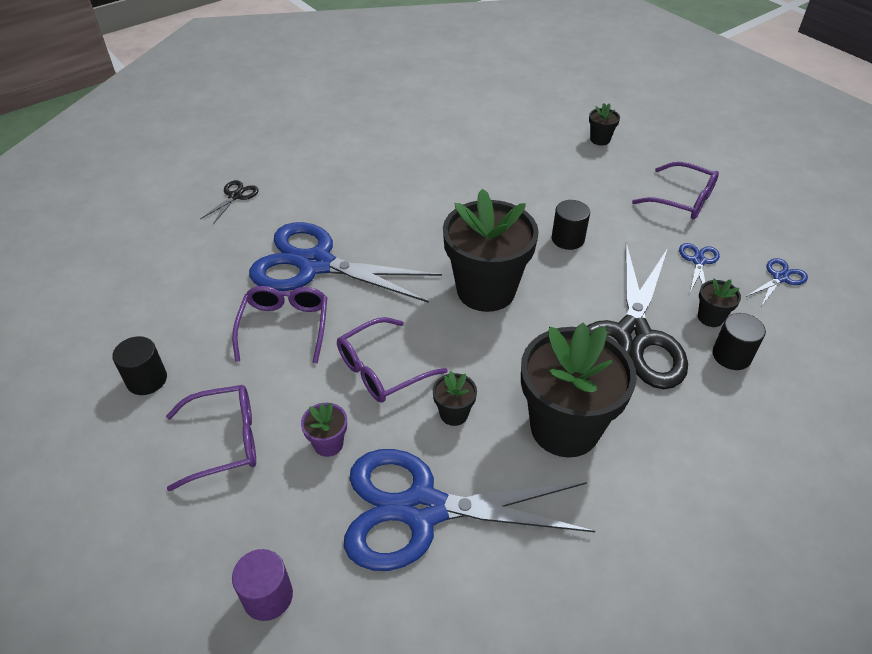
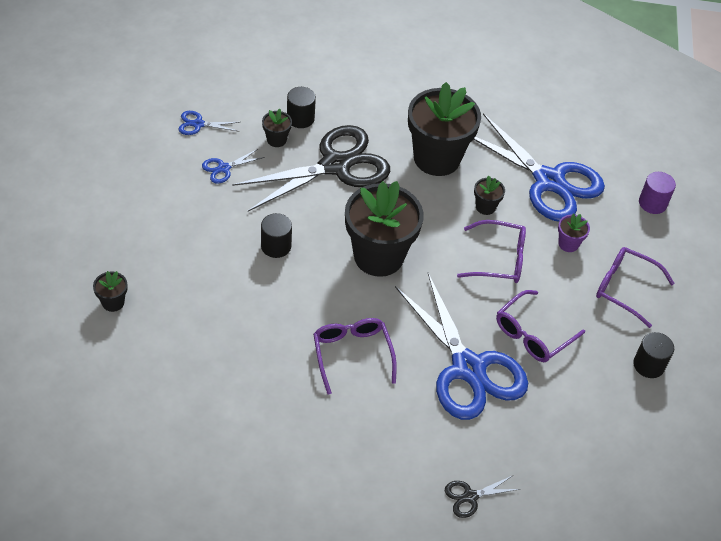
camera: 140 degrees left, 5 degrees up
purple glasses [632,162,719,220] -> purple glasses moved to [313,318,397,395]

